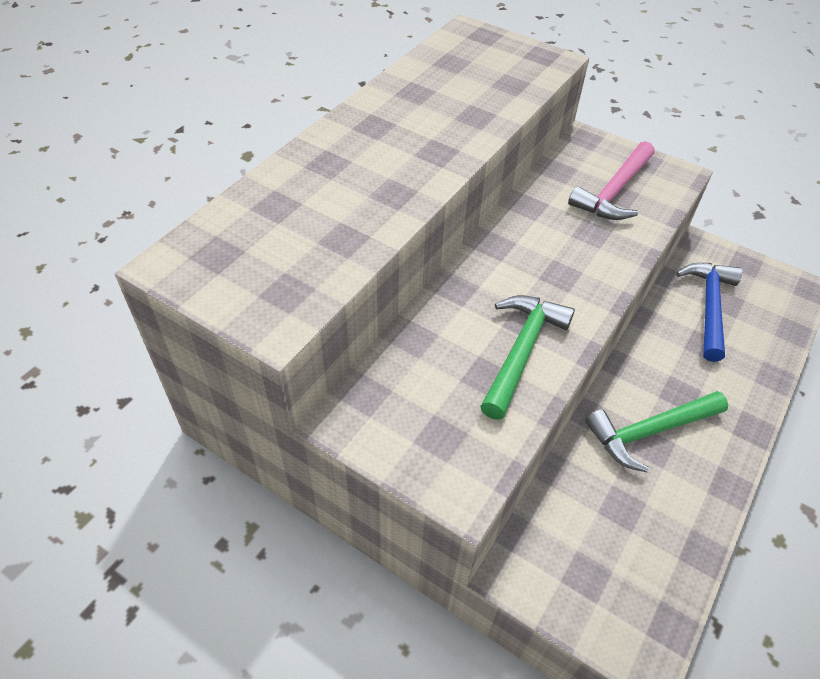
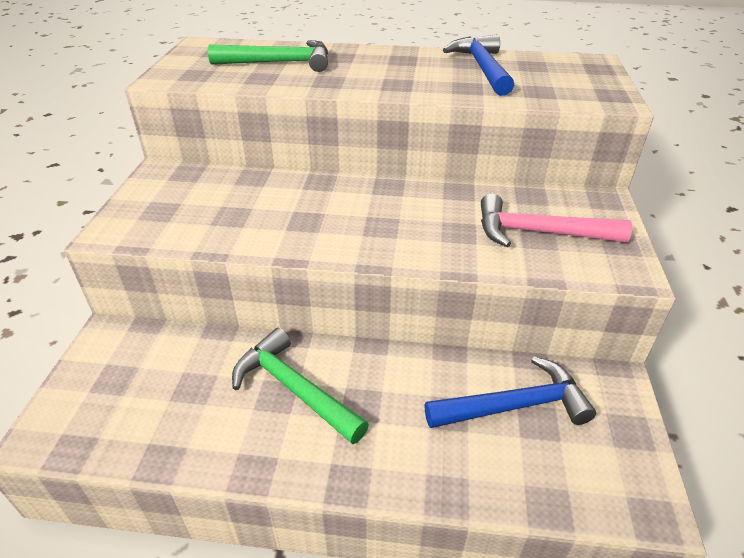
camera: 65 degrees right, 10 degrees down
green hammer [480,295,575,420] -> green hammer moved to [208,40,328,72]
none -> blue hammer [443,35,514,96]

